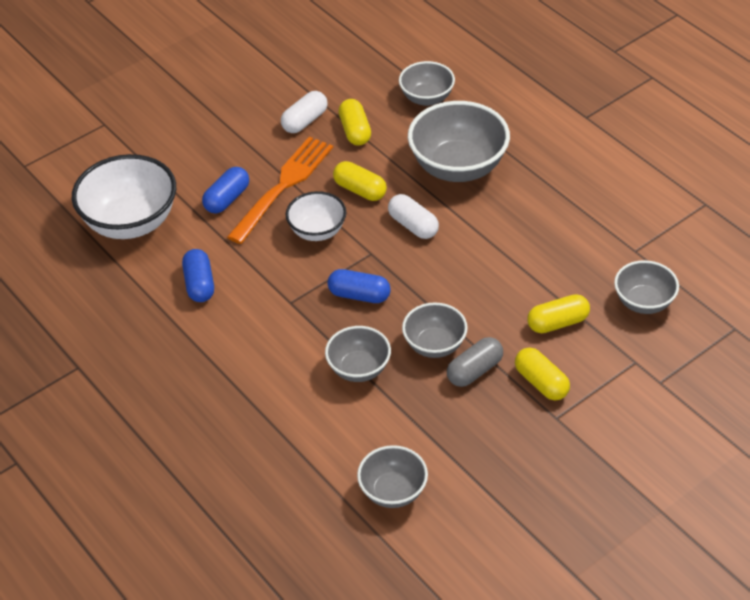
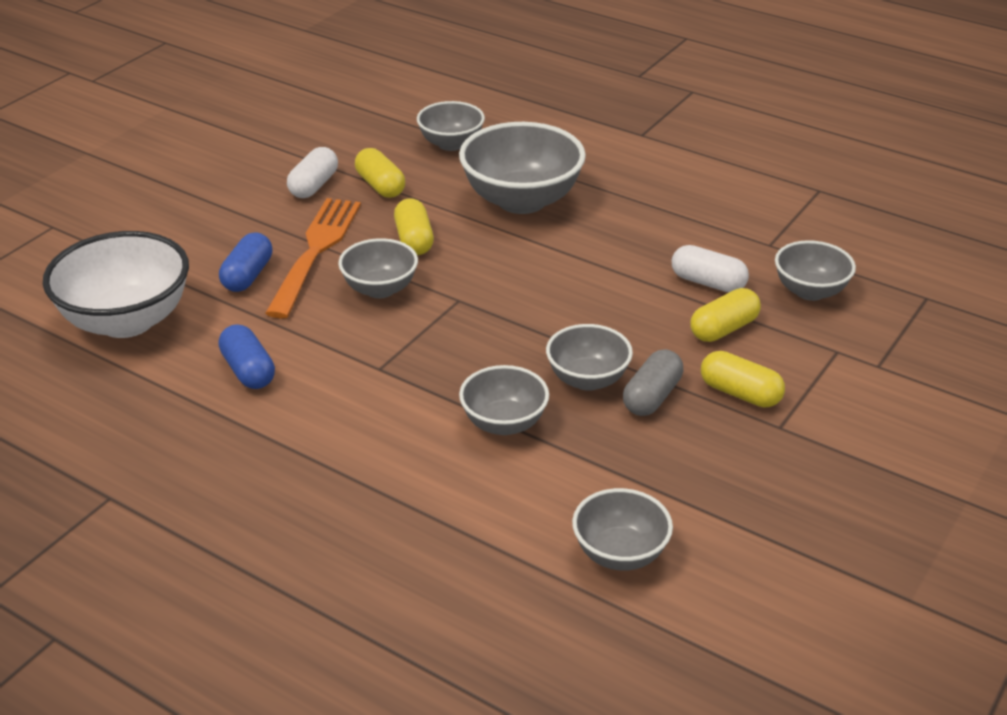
camera: 20 degrees left, 10 degrees down
white bowl [286,191,346,241] -> grey bowl [338,238,418,298]
blue capsule [328,269,391,303] -> none
yellow capsule [333,161,387,201] -> yellow capsule turned 60 degrees clockwise [394,198,434,255]
white capsule [388,194,439,239] -> white capsule moved to [672,245,749,292]

